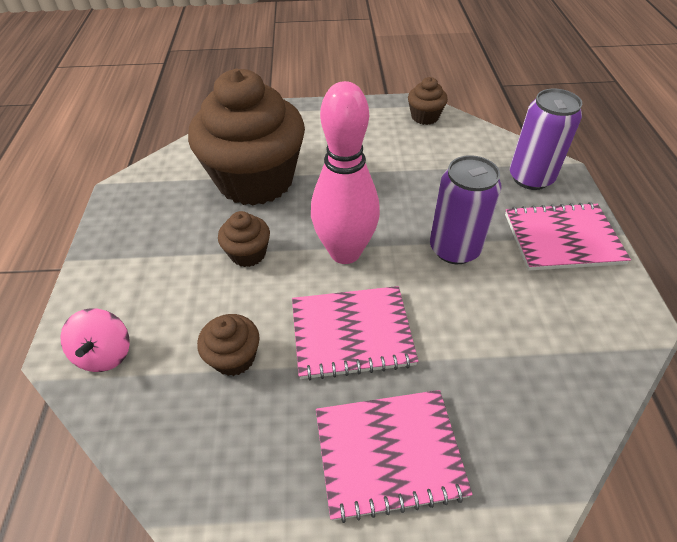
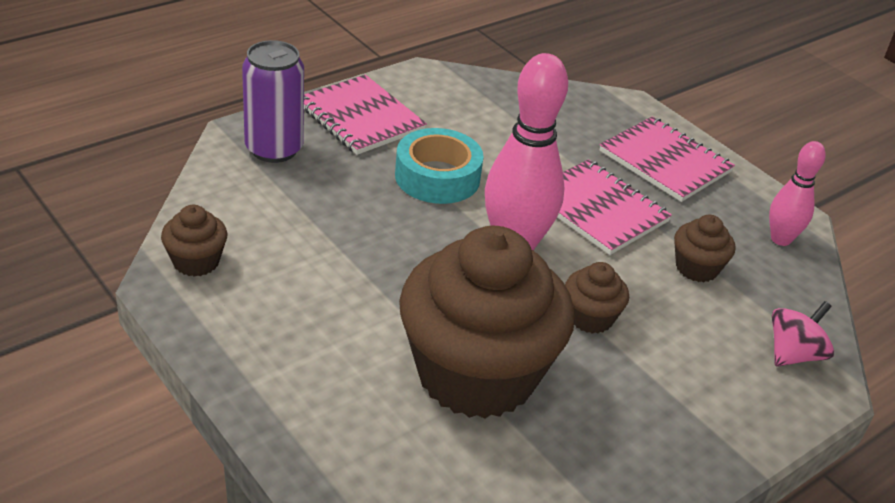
camera: 130 degrees left, 10 degrees down
purple can [430,155,502,264] -> turquoise tape [395,128,484,204]
none -> pink bowling pin [769,141,826,246]

